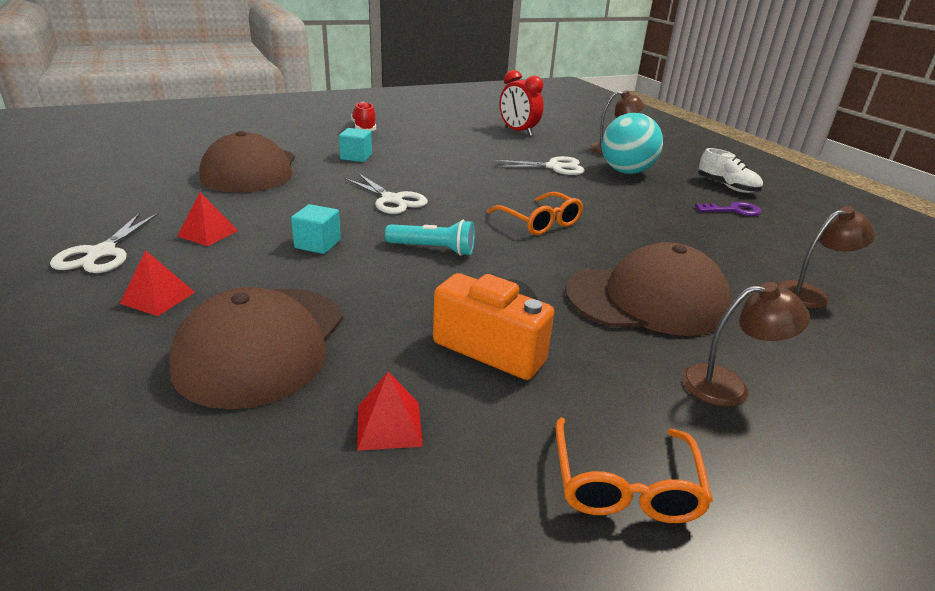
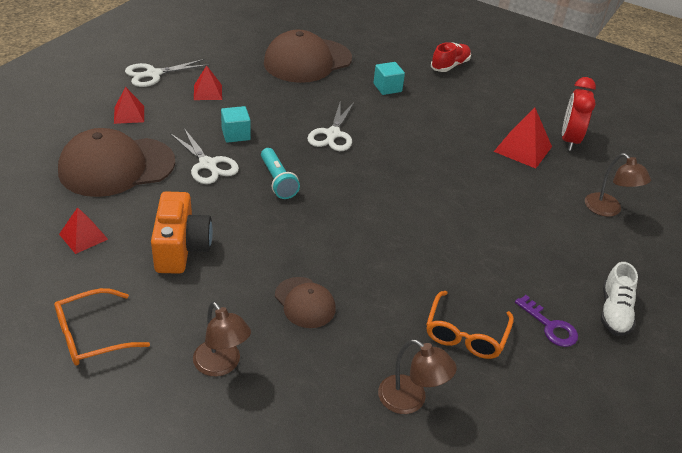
camera: 55 degrees right, 10 degrees up
orange glasses [487,192,583,235] -> orange glasses moved to [426,291,514,359]
white scissors [493,156,585,175] -> white scissors moved to [170,128,239,184]
brown cap [565,242,731,336] -> brown cap [275,277,336,328], size x0.52
turquoise ball [602,113,663,174] -> none
none -> red pyramid [494,108,552,168]

